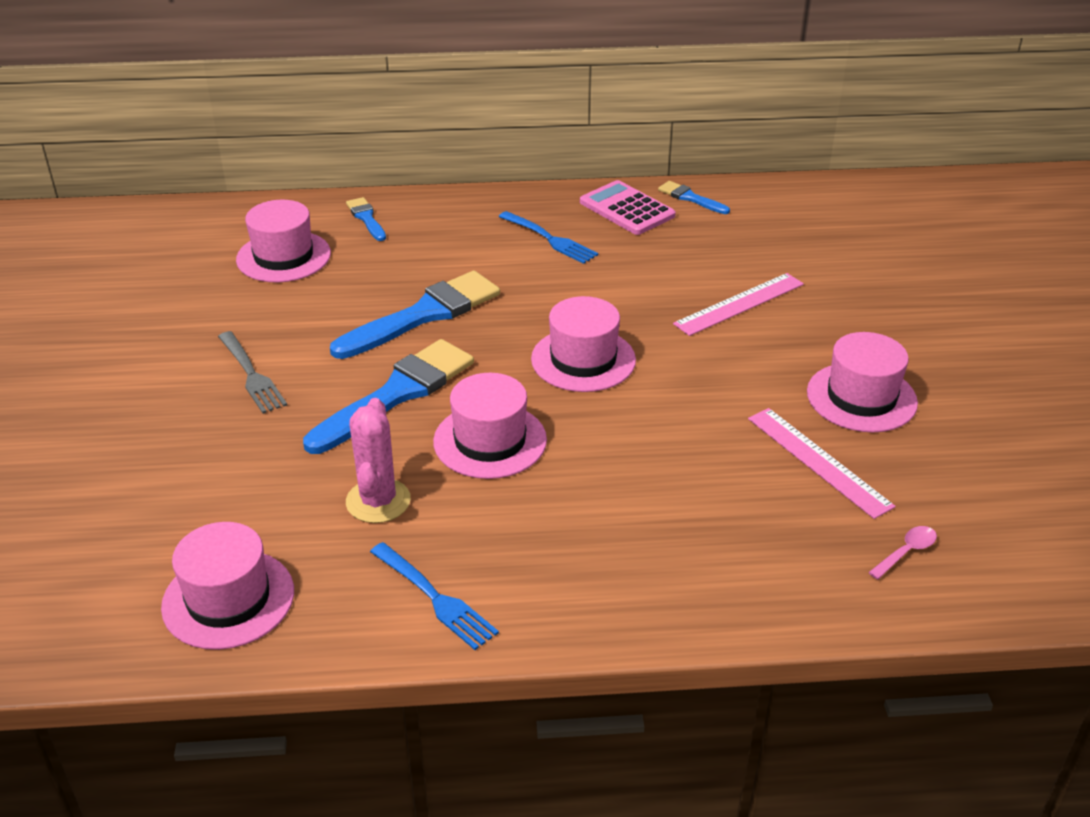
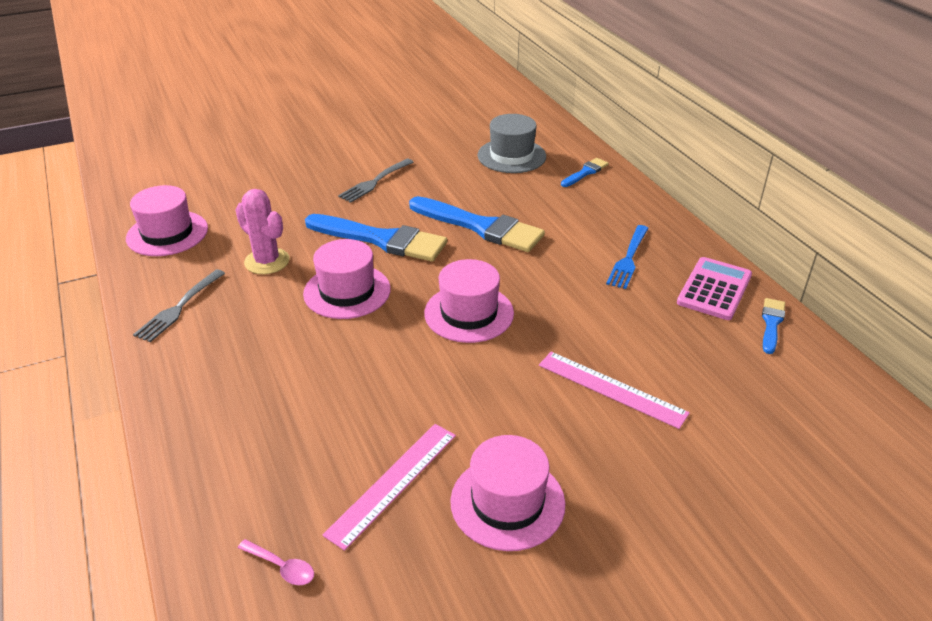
camera: 70 degrees right, 0 degrees up
pink hat [236,200,331,282] -> grey hat [477,114,546,173]
pink cactus [346,398,411,523] -> pink cactus turned 60 degrees clockwise [235,189,290,274]
blue fork [370,542,499,650] -> grey fork [133,269,225,342]

